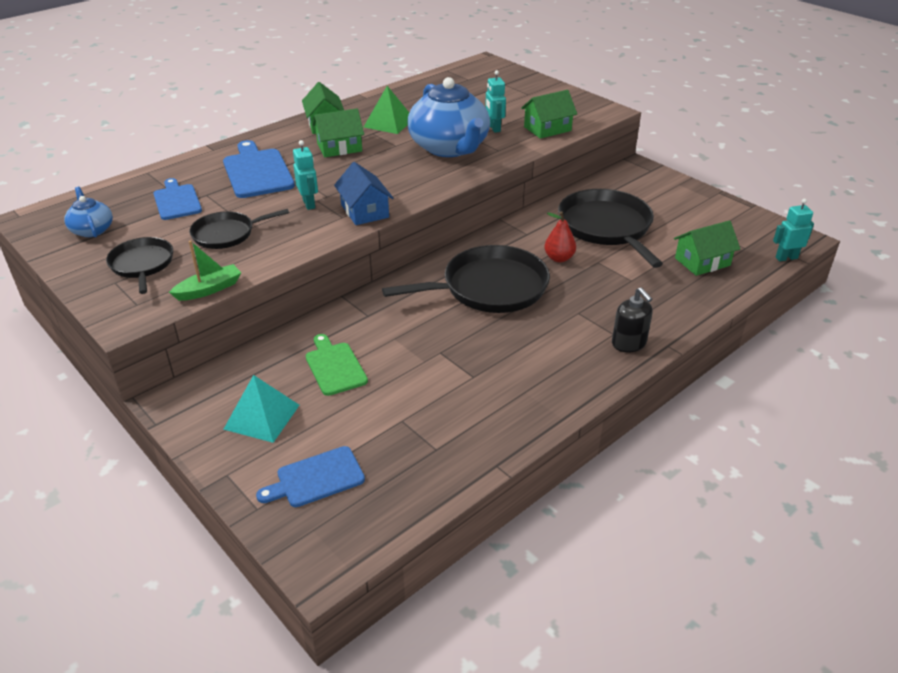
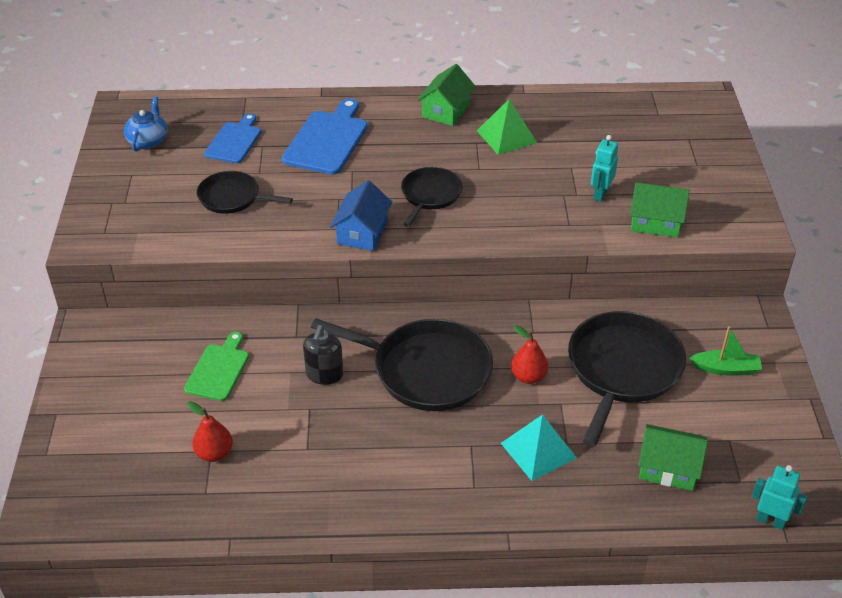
camera: 40 degrees right, 5 degrees up
black pan [106,237,173,294] -> black pan moved to [401,167,463,227]
green boat [169,240,241,301] -> green boat moved to [689,326,762,376]
turquoise pyramid [223,375,299,443] -> turquoise pyramid moved to [501,414,577,481]
blue cutting board [256,446,365,507] -> none
turquoise robot [293,140,318,210] -> none
green house [312,108,364,157] -> none
blue teapot [408,77,490,157] -> none
black soap dispenser [612,287,652,352] -> black soap dispenser moved to [303,325,343,385]
none -> red pear [187,401,233,462]

